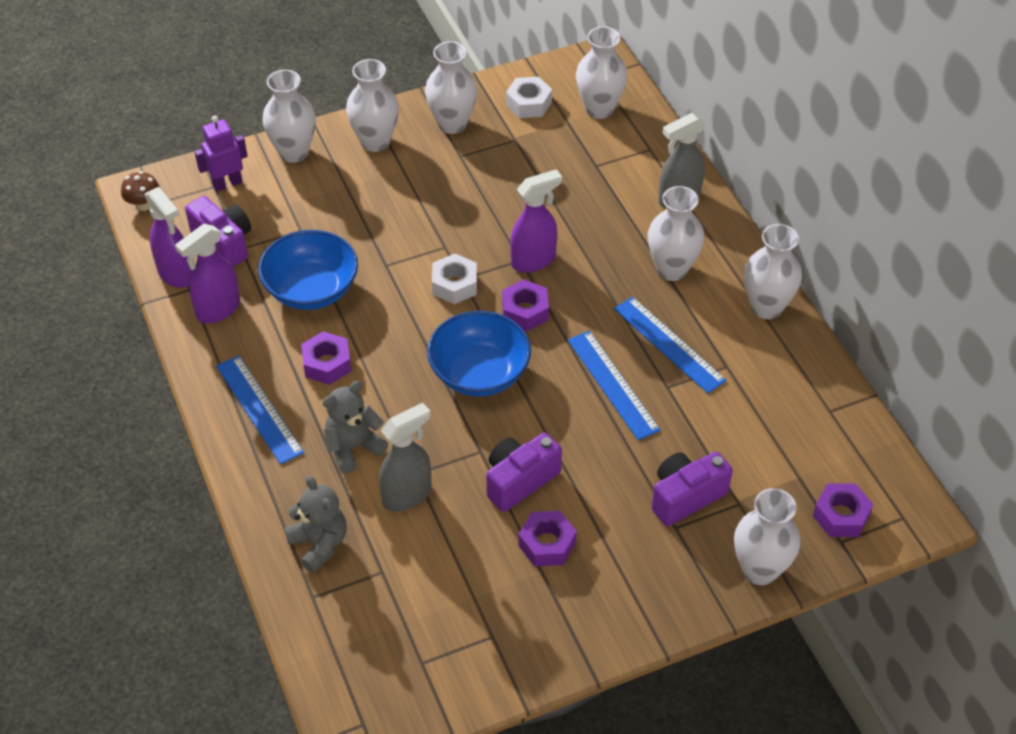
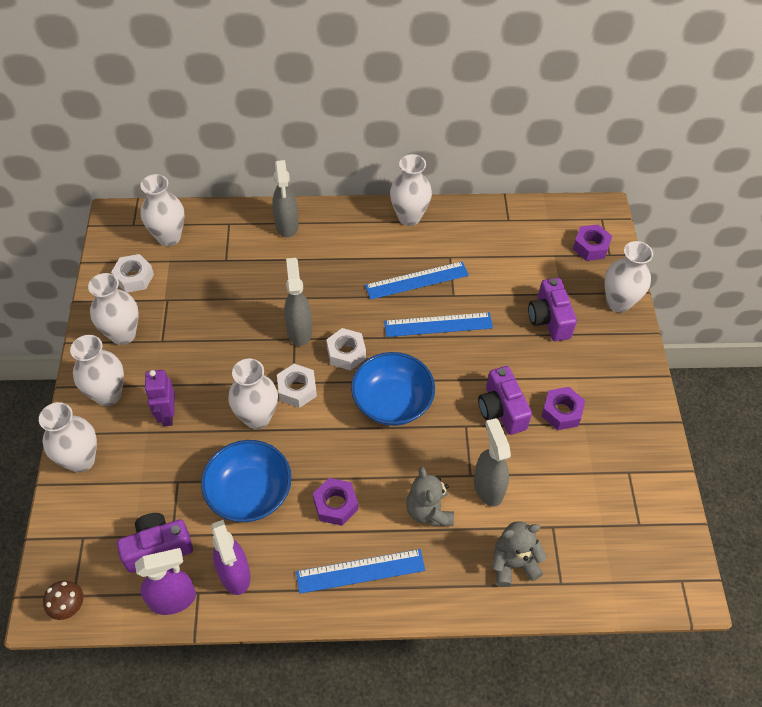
camera: 70 degrees left, 5 degrees up
purple robot [195,116,248,192] -> purple robot moved to [144,370,175,426]
purple nut [502,279,549,331] -> white nut [326,328,366,370]
purple spray bottle [510,169,562,273] -> grey spray bottle [284,258,312,346]
white vase [648,186,704,281] -> white vase moved to [228,359,278,429]

